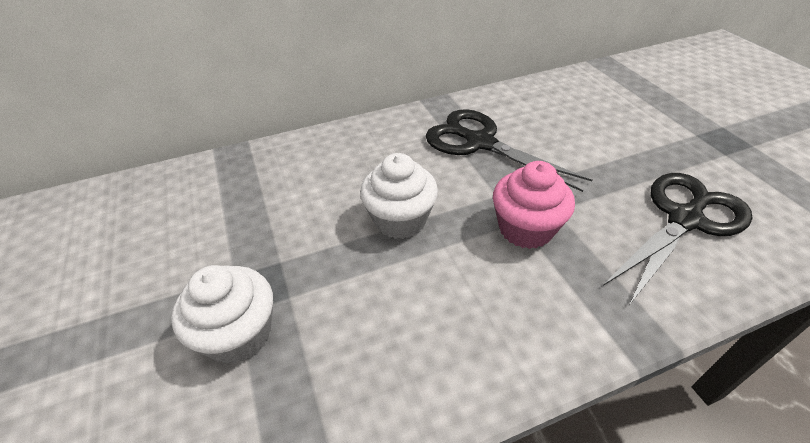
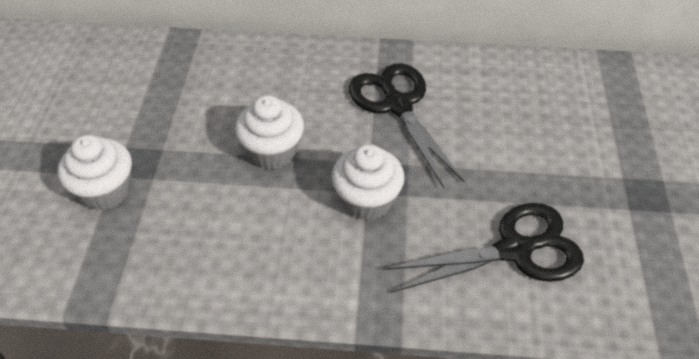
camera: 25 degrees right, 5 degrees up
pink cupcake [493,161,575,249] -> white cupcake [331,144,405,220]

